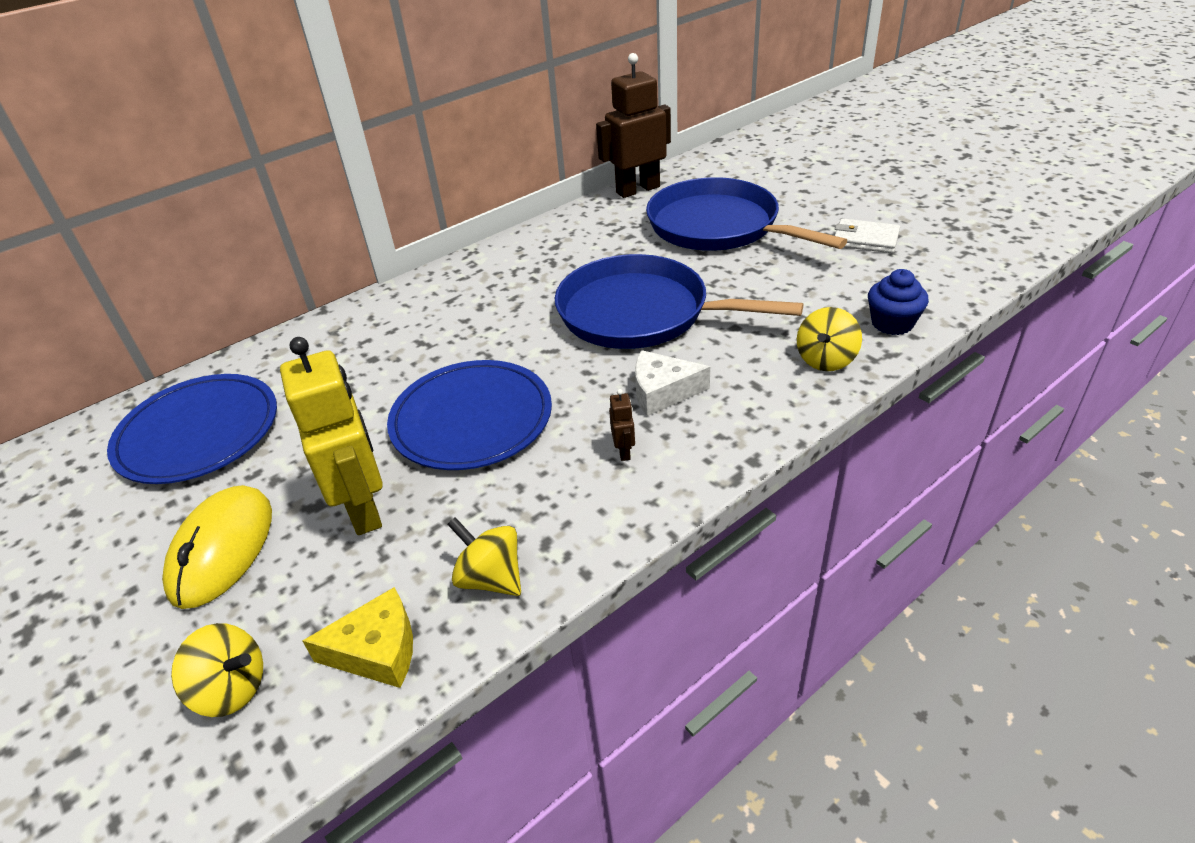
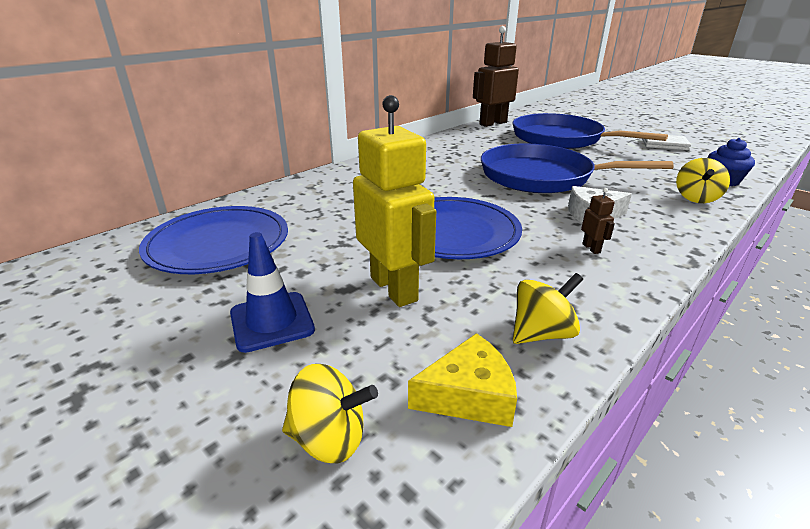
camera: 10 degrees left, 10 degrees down
yellow mouse [162,485,272,609] -> blue traffic cone [230,232,315,353]
yellow spinning top [447,517,521,596] -> yellow spinning top turned 120 degrees clockwise [513,273,583,344]

